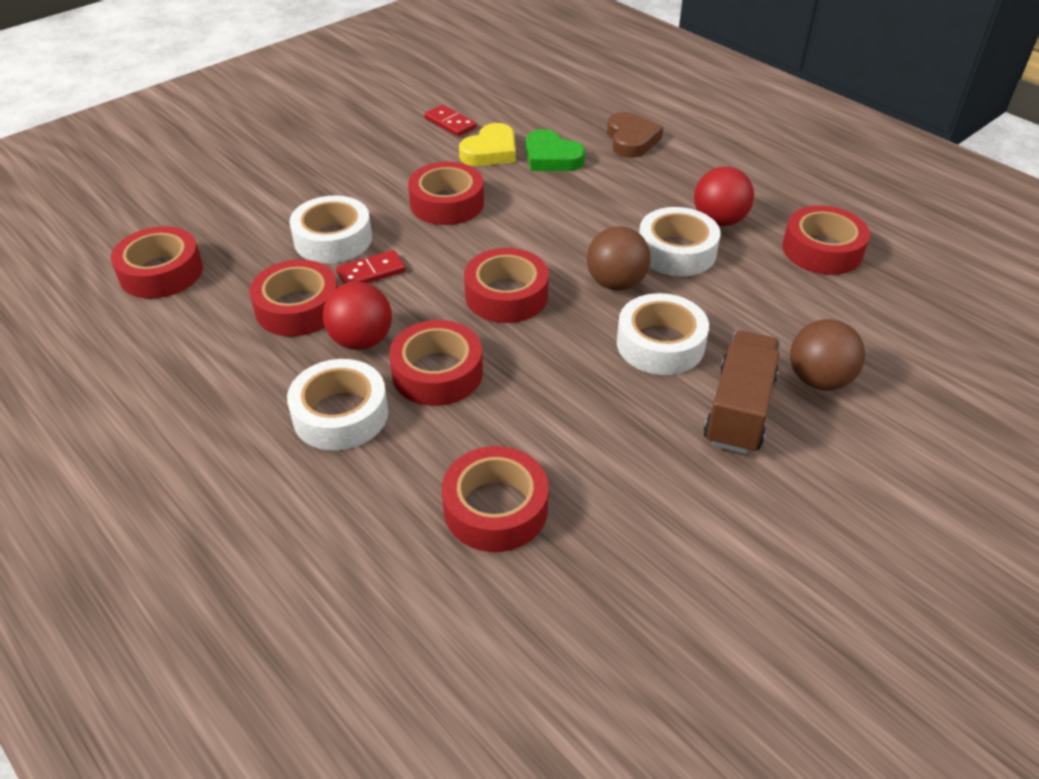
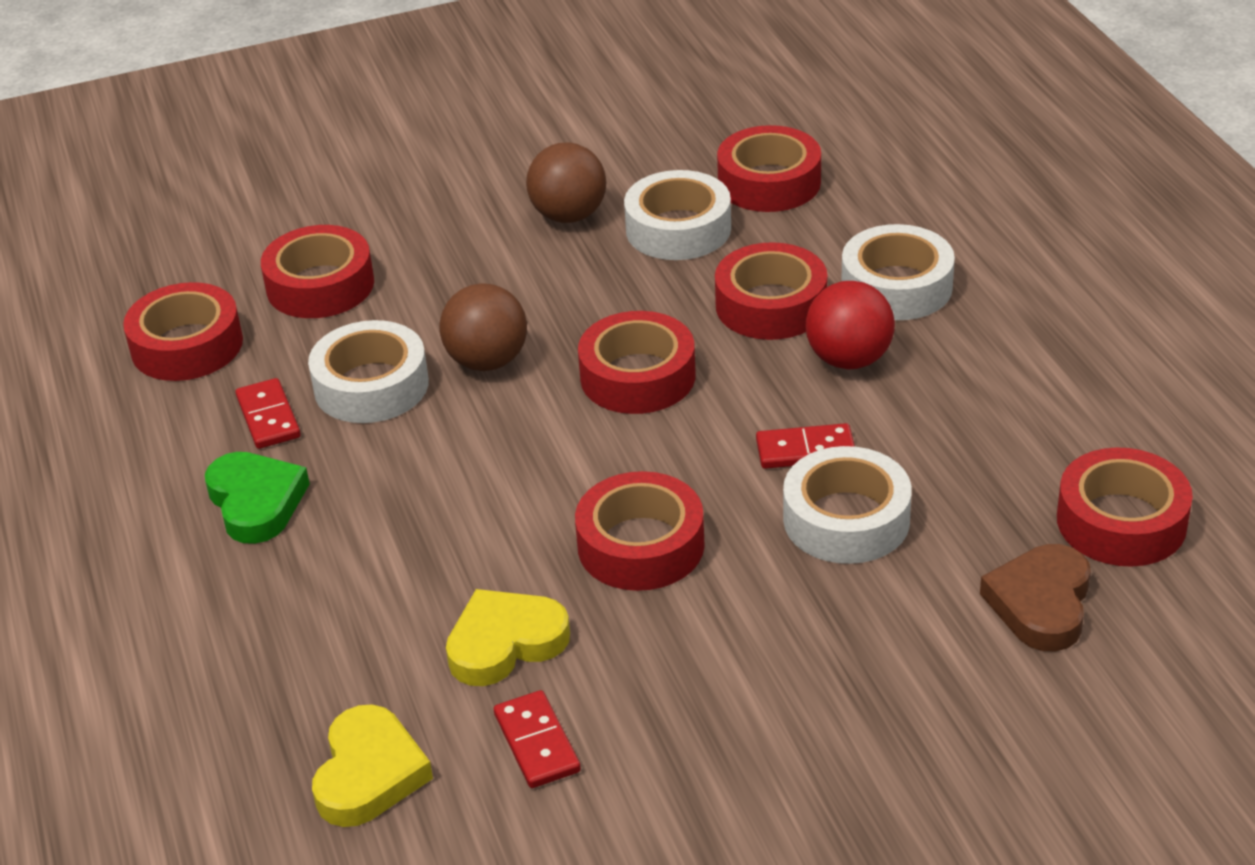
camera: 155 degrees left, 5 degrees down
red tape [249,260,338,337] -> red tape moved to [261,225,374,318]
green heart [526,129,586,171] -> green heart moved to [205,452,310,544]
brown heart [607,112,663,158] -> brown heart moved to [980,544,1091,651]
white tape [617,293,709,375] -> white tape moved to [624,170,731,260]
red ball [694,166,754,226] -> red domino [235,378,301,449]
brown truck [704,331,780,454] -> none
brown ball [790,319,865,391] -> brown ball moved to [526,143,606,223]
none -> yellow heart [312,704,433,827]

